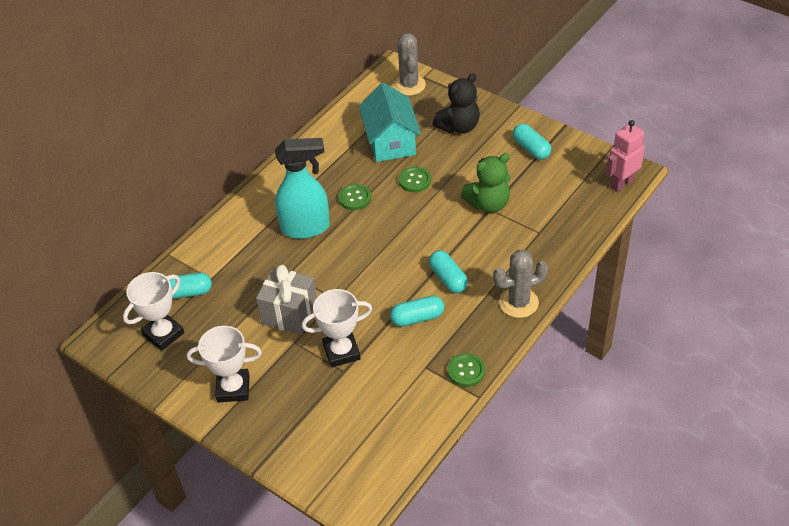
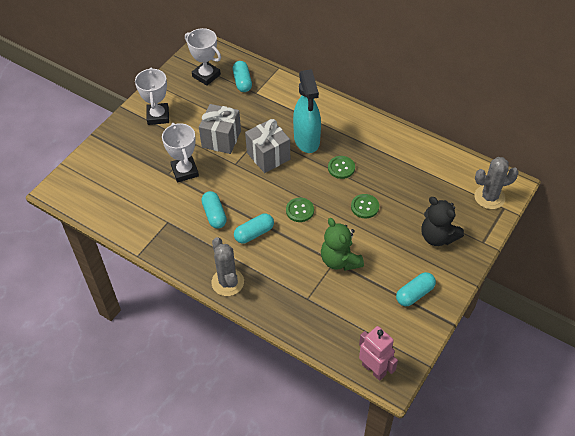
camera: 85 degrees right, 5 degrees up
turquoise house [359,82,421,162] -> none
green button [447,353,485,387] -> green button moved to [286,198,314,222]
none -> grey gift [245,119,290,173]

